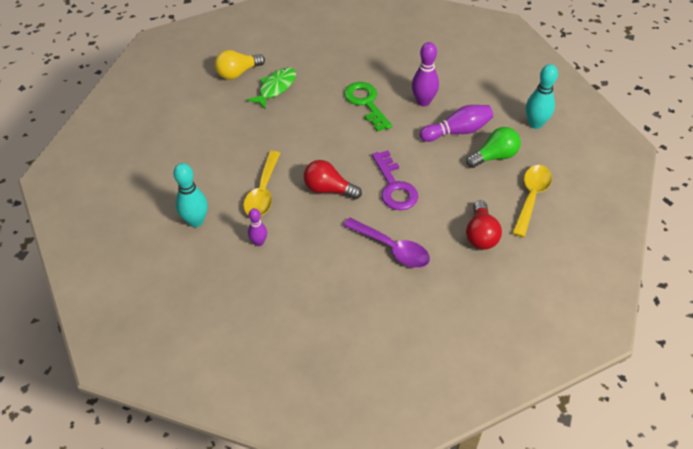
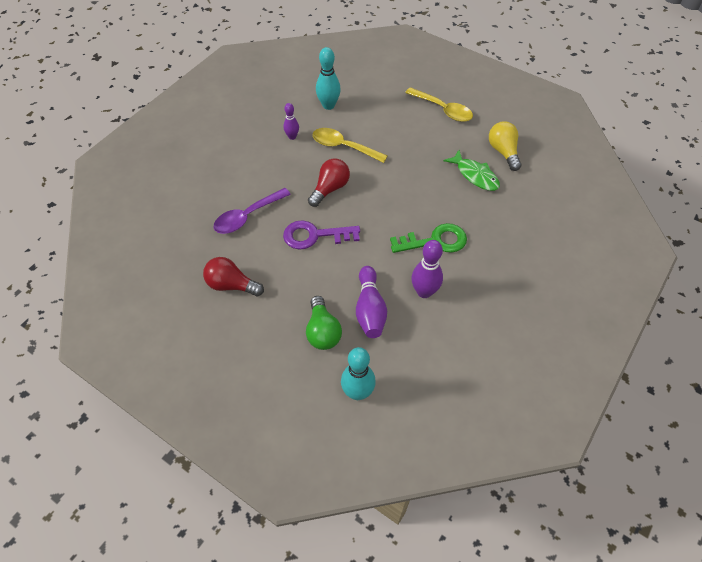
camera: 105 degrees right, 5 degrees up
yellow spoon [512,165,552,237] -> yellow spoon moved to [405,87,473,122]

